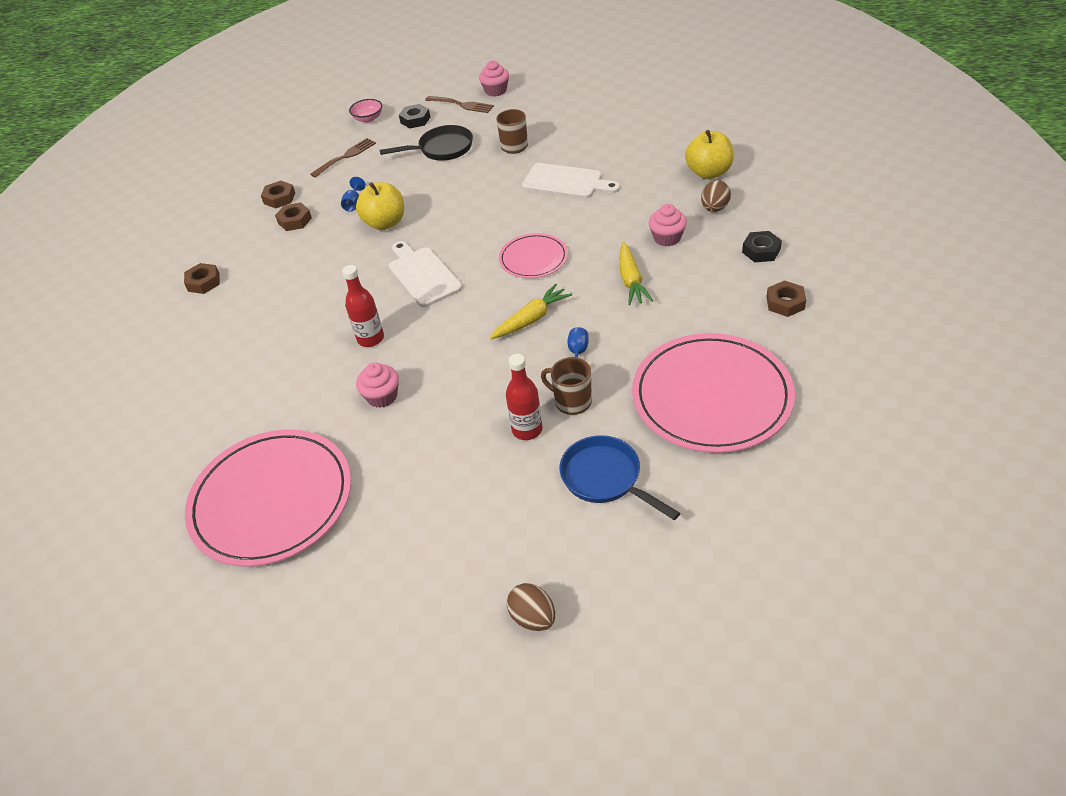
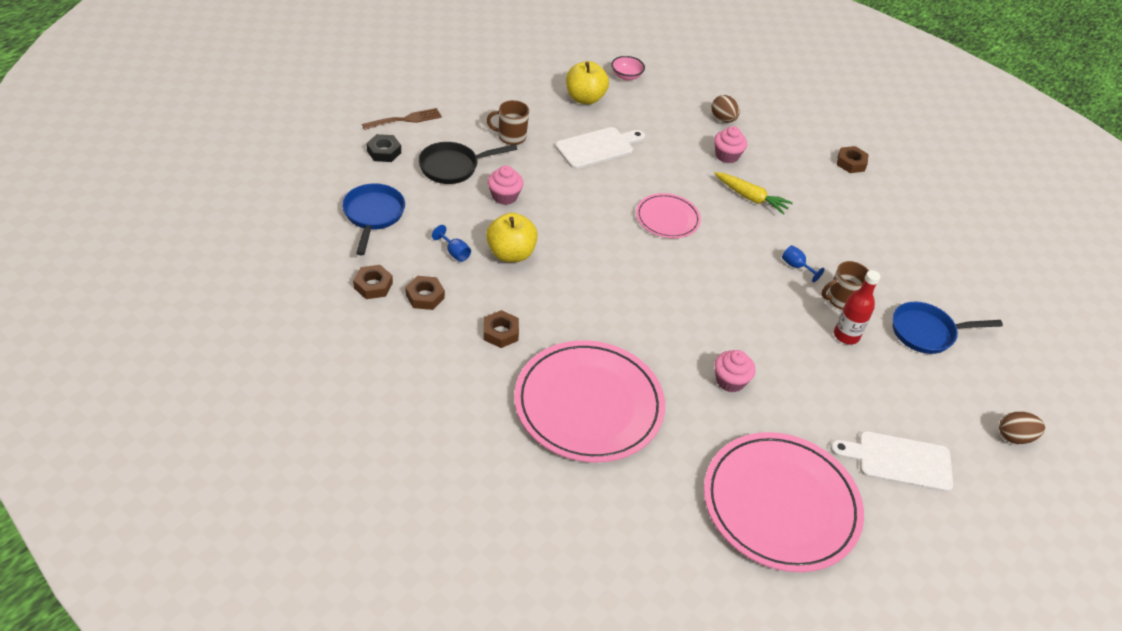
camera: 60 degrees left, 0 degrees up
brown nut [184,263,220,294] -> brown nut moved to [484,310,519,348]
brown fork [310,138,376,178] -> blue pan [342,183,405,255]
red bottle [342,265,384,347] -> none
pink bowl [349,99,382,123] -> pink bowl moved to [611,56,645,81]
black pan [380,125,473,161] -> black pan turned 135 degrees counterclockwise [418,142,517,184]
white cutting board [389,241,462,307] -> white cutting board moved to [830,431,953,492]
pink cupcake [479,61,509,97] -> pink cupcake moved to [488,166,524,205]
yellow carrot [490,284,572,339] -> none
pink plate [632,333,795,453] -> pink plate moved to [514,340,665,462]
yellow apple [685,130,734,179] -> yellow apple moved to [566,61,609,105]
black nut [742,231,782,262] -> none

